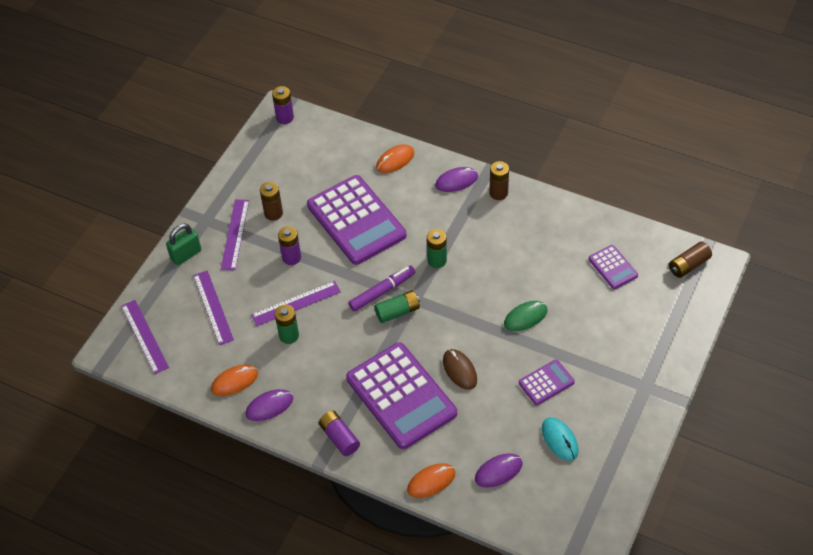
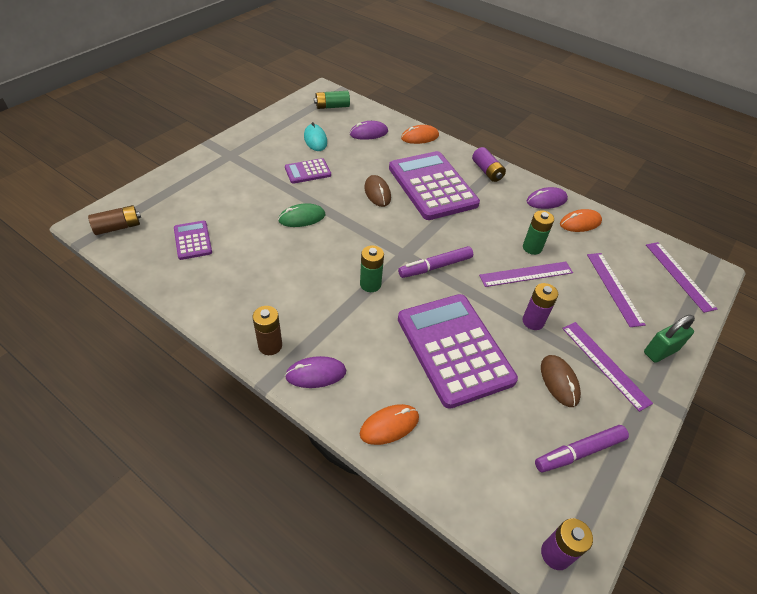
camera: 175 degrees left, 5 degrees down
purple ruler [221,199,249,270] -> purple ruler turned 45 degrees counterclockwise [562,322,653,412]
brown battery [260,182,283,221] -> brown mouse [541,355,581,407]
green battery [374,290,420,323] -> green battery moved to [314,91,350,109]
none -> purple marker [535,425,629,472]

